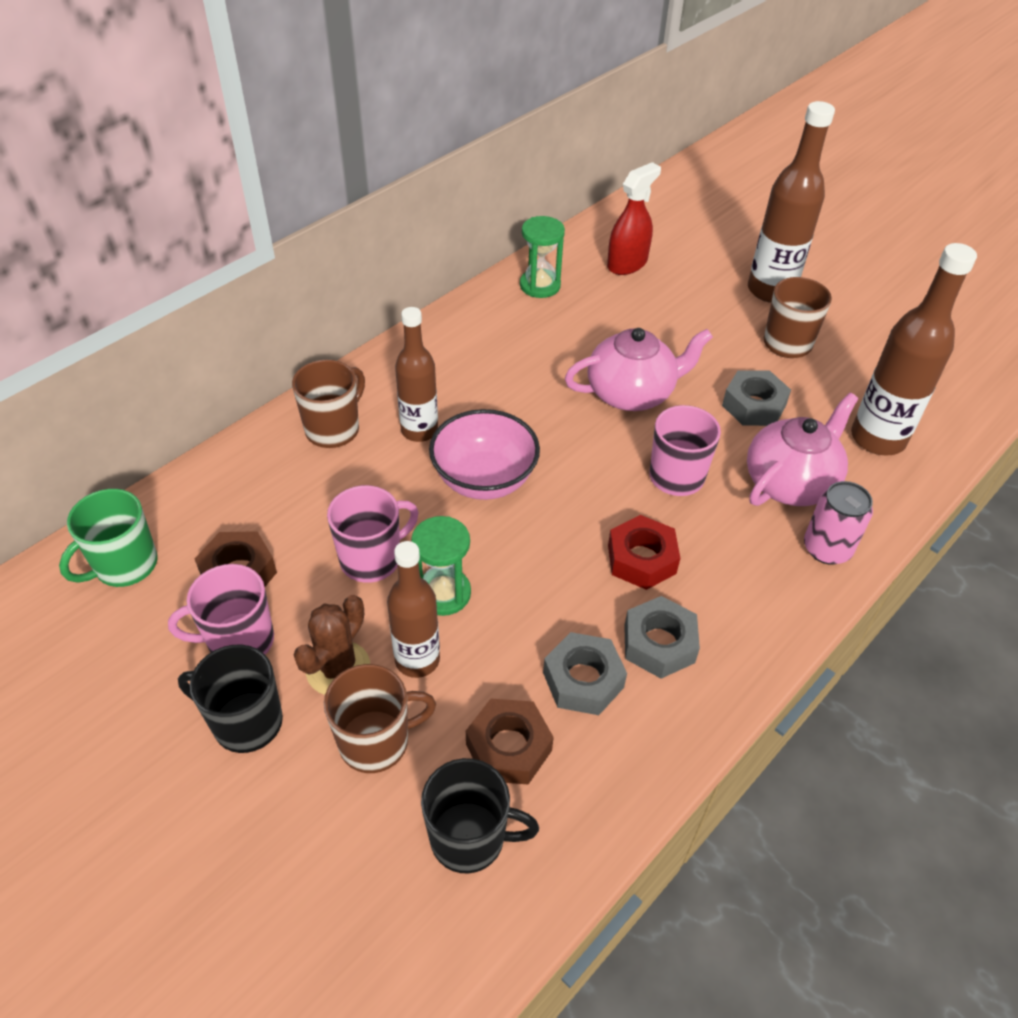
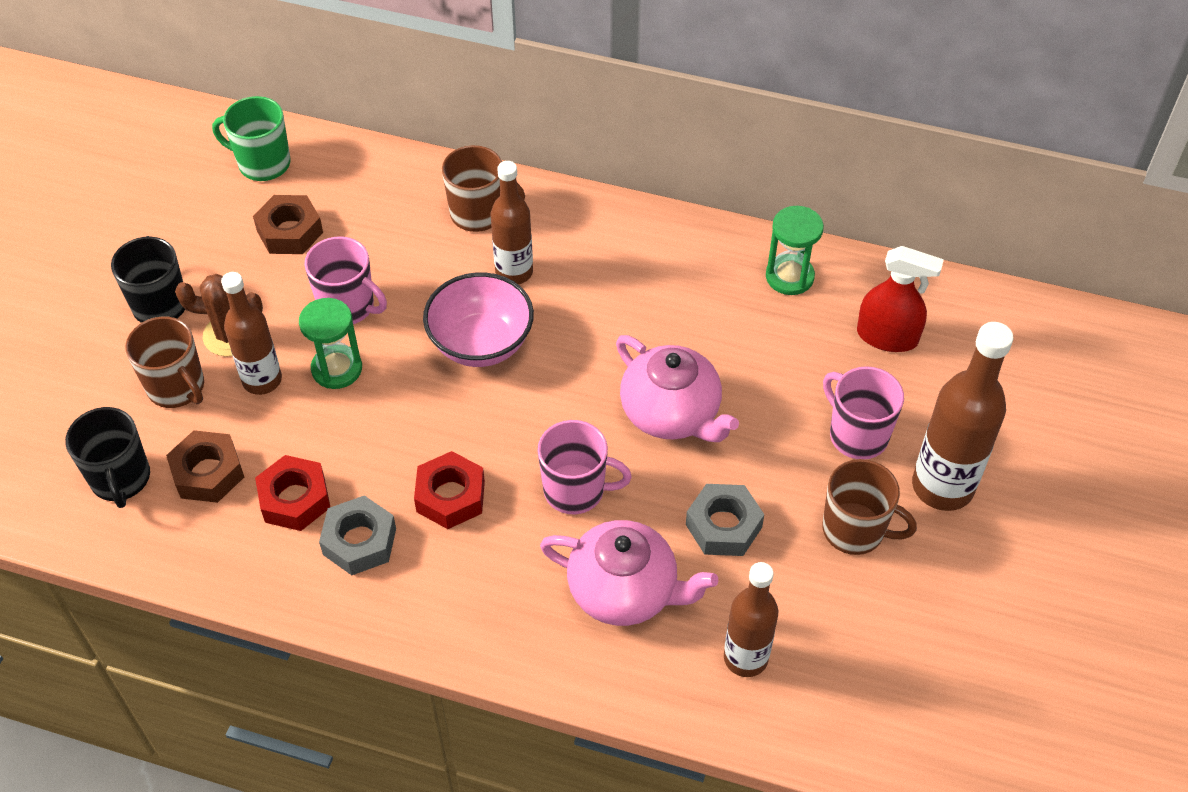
camera: 65 degrees right, 5 degrees up
pink mug [168,564,274,655] -> pink mug moved to [823,366,904,459]
grey nut [543,632,627,715] -> red nut [255,455,330,531]
pink can [804,481,873,565] -> none
brown bottle [851,243,977,455] -> brown bottle [724,562,778,677], size x0.67

